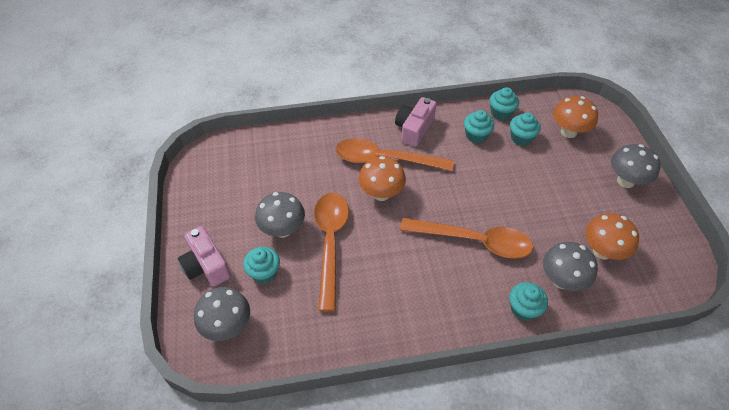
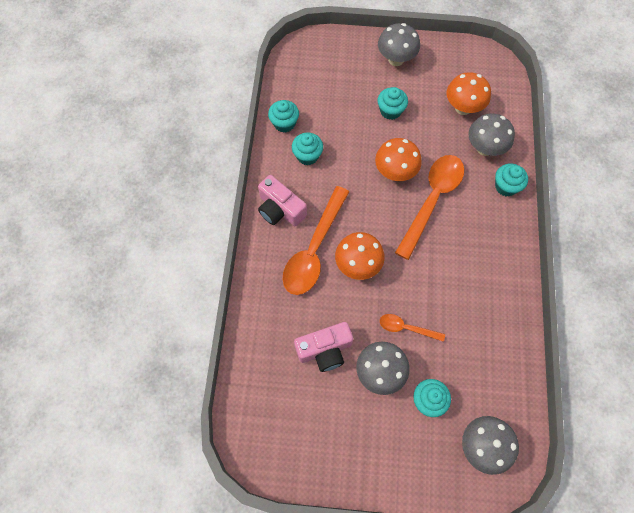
camera: 75 degrees left, 15 degrees up
pink camera [178,226,231,286] -> pink camera moved to [294,322,353,372]
orange spoon [314,193,349,311] -> orange spoon [380,314,445,342], size x0.50
turquoise cupcake [510,112,541,146] -> turquoise cupcake moved to [377,87,408,120]
orange mushroom [553,96,598,138] -> orange mushroom moved to [375,138,422,181]

